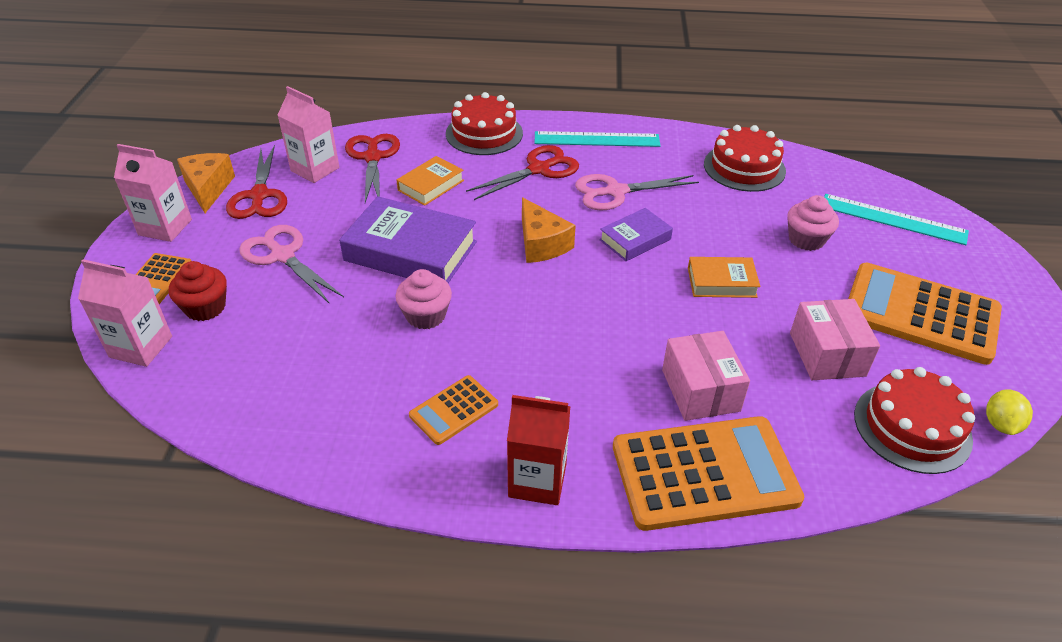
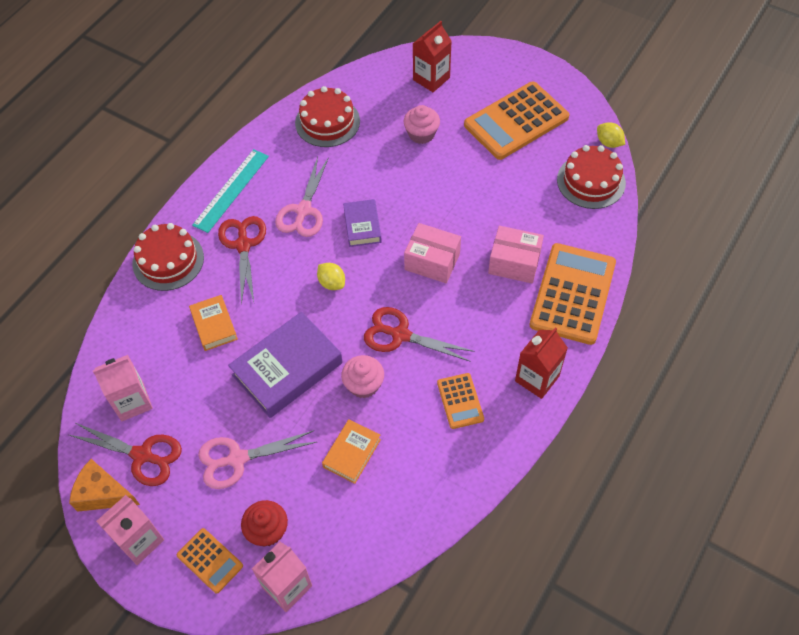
camera: 60 degrees left, 15 degrees up
red scissors [345,134,400,203] -> red scissors moved to [364,307,475,362]
orange cheese [522,197,576,263] -> yellow lemon [317,263,345,290]
orange book [688,257,760,298] -> orange book moved to [322,419,381,484]
pink box [790,299,880,380] -> pink box moved to [404,223,461,283]
turquoise ruler [824,194,969,245] -> red carton [413,21,452,92]

